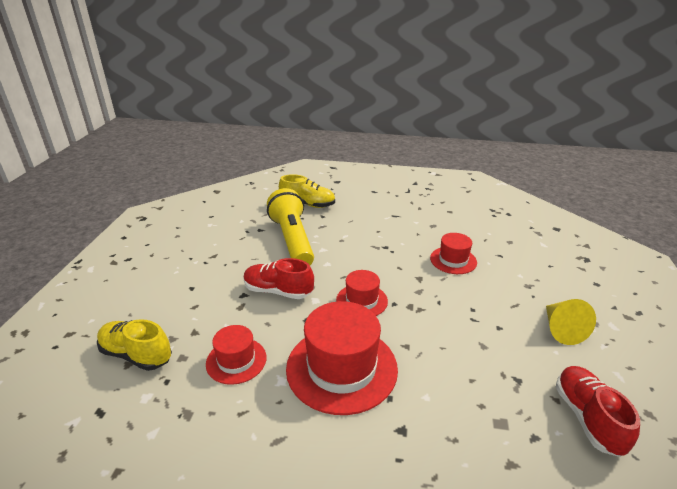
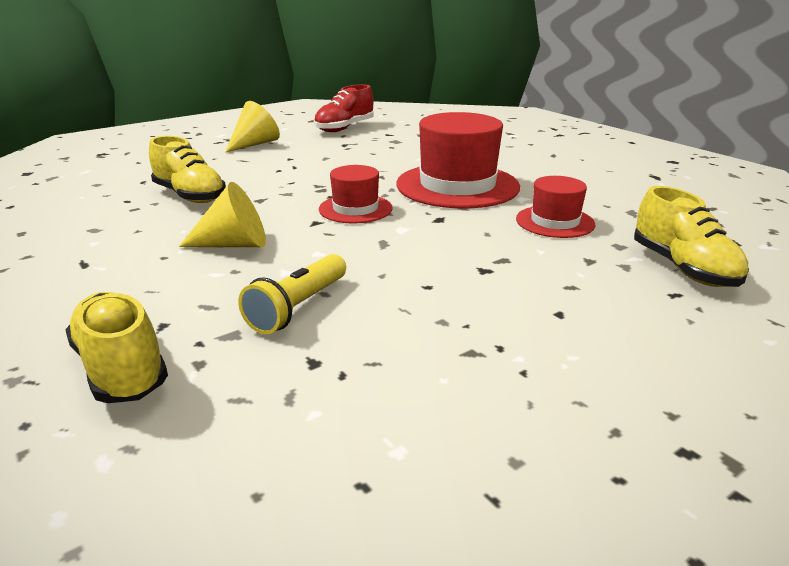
camera: 135 degrees left, 5 degrees down
red shoe [243,258,314,299] -> none
yellow flashlight [267,188,314,265] -> yellow flashlight [238,254,346,334], size x0.58
red hat [430,233,477,274] -> yellow shoe [149,136,226,203]
none -> yellow cone [179,182,266,247]

